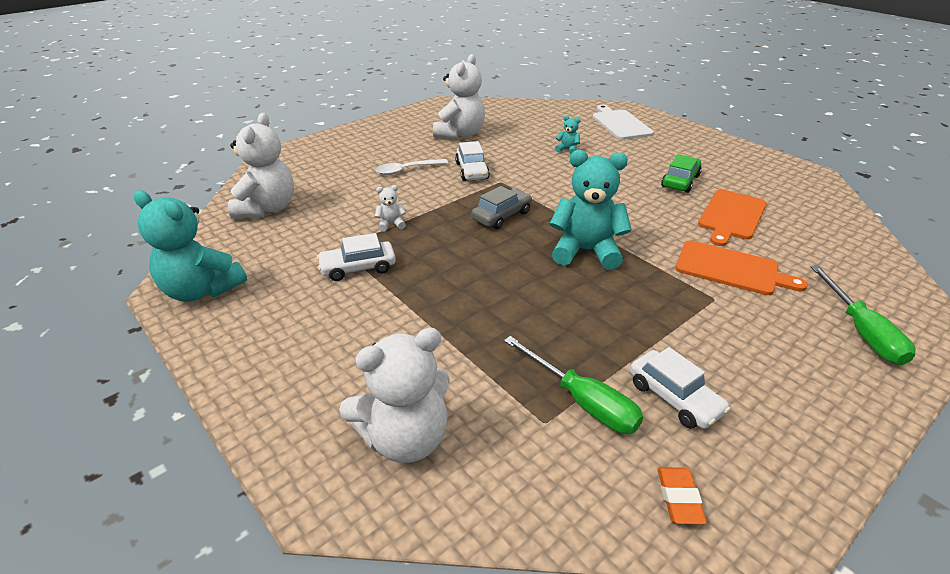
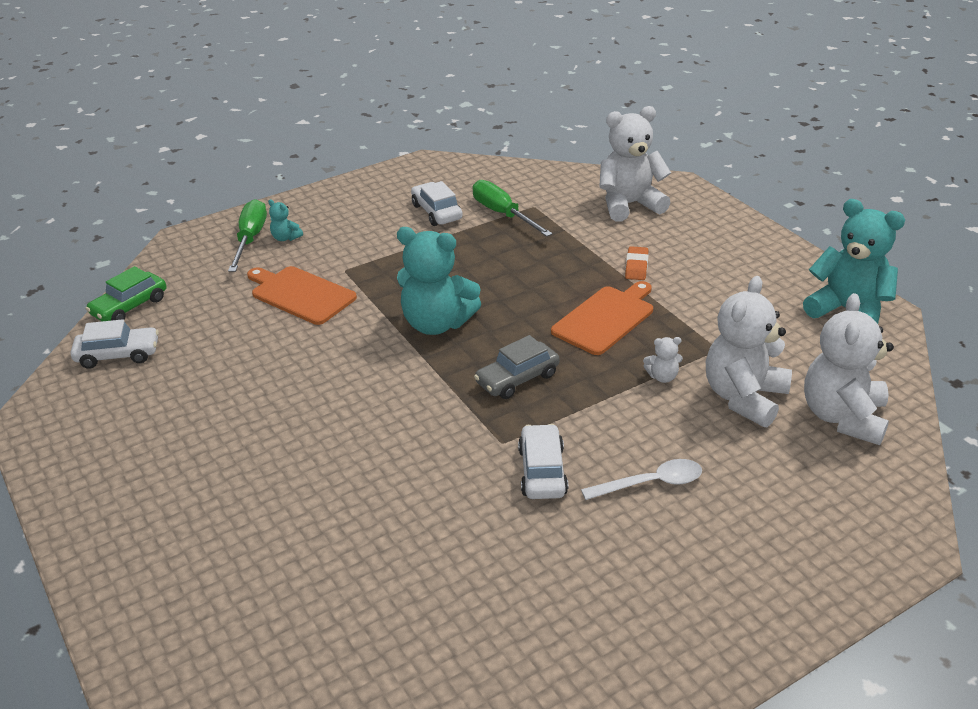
camera: 170 degrees left, 0 degrees up
white car [317,233,396,281] -> white car moved to [71,319,159,369]
white teddy bear [433,54,485,139] -> white teddy bear moved to [706,276,792,427]
turquoise teddy bear [555,116,581,154] -> turquoise teddy bear moved to [268,199,303,241]
white cutting board [593,105,654,140] -> none
orange eraser [657,467,707,524] -> orange eraser moved to [625,246,649,280]
green car [661,154,702,193] -> green car moved to [86,266,166,321]
orange cutting board [698,189,767,246] -> orange cutting board moved to [551,281,653,355]

